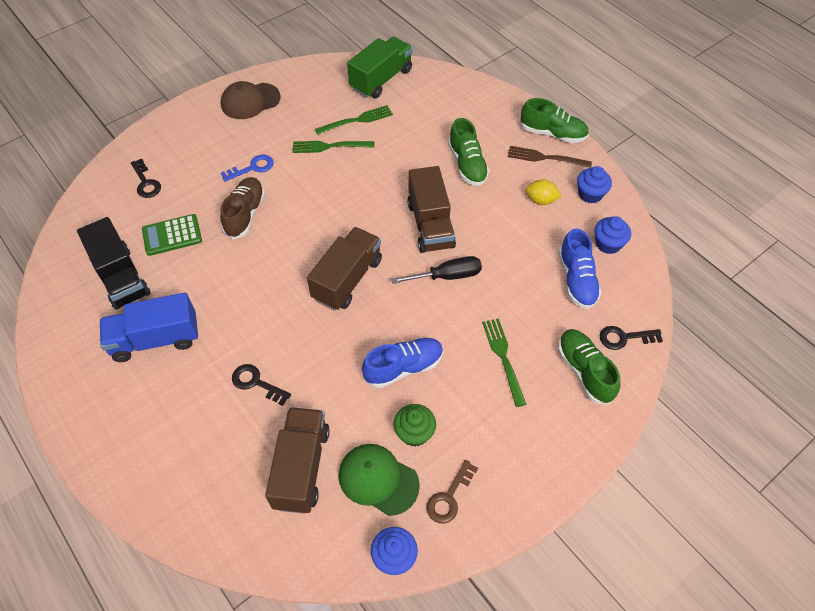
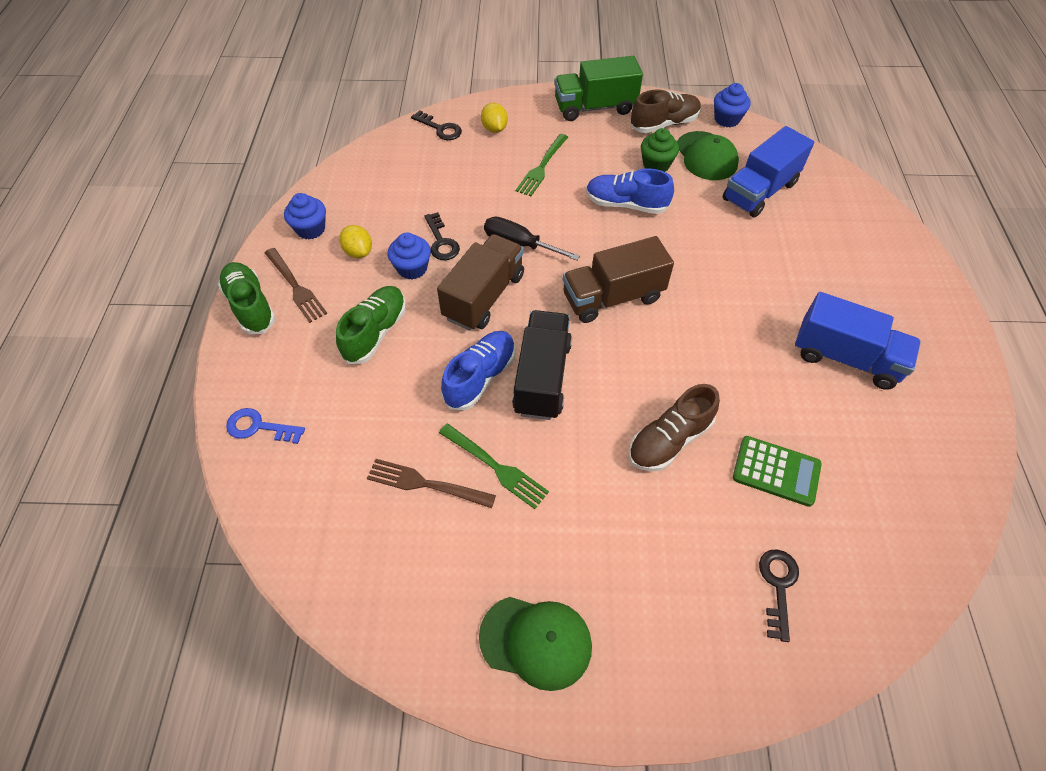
camera: 140 degrees left, 0 degrees up
black truck [77,217,150,310] -> black truck moved to [512,310,572,420]
brown cap [221,81,281,119] -> green cap [479,597,592,691]
blue key [221,154,274,182] -> blue key moved to [226,408,305,444]
black key [232,364,291,406] -> black key moved to [424,212,460,260]
brown truck [265,407,330,514] -> blue truck [723,126,814,218]
green fork [315,105,393,135] -> brown fork [367,459,496,508]
green truck [347,37,413,98] -> green truck moved to [554,56,643,121]
brown key [426,460,478,523] -> brown shoe [631,89,701,133]
blue shoe [558,229,602,309] -> blue shoe moved to [441,331,516,410]
green shoe [558,329,620,404] -> yellow lemon [481,103,508,133]
blue cupcake [595,216,631,254] -> blue cupcake moved to [388,232,431,280]

